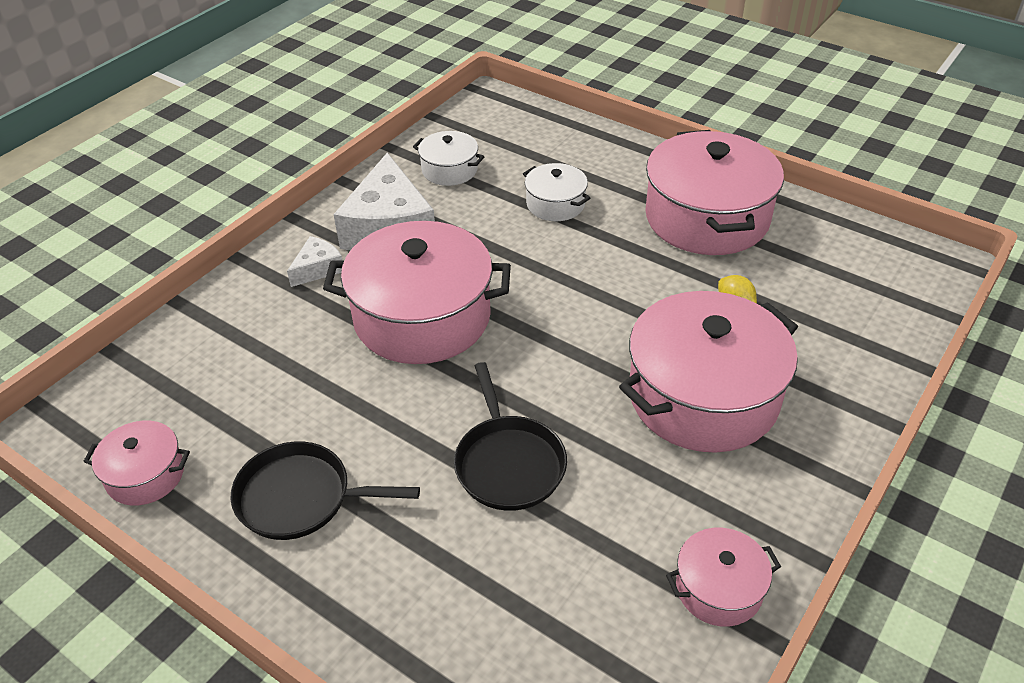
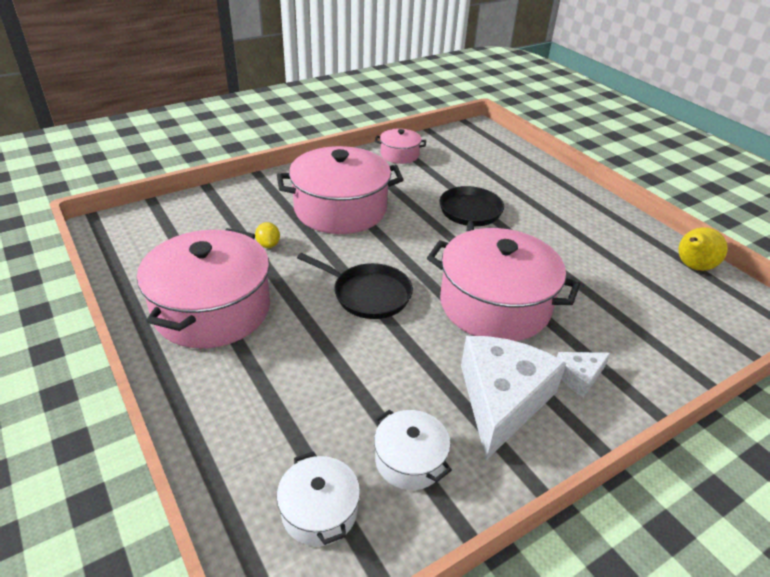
camera: 160 degrees left, 5 degrees down
pink pot [84,421,190,506] -> yellow pear [678,227,728,271]
black pan [230,441,420,540] -> black pan moved to [297,253,413,319]
white pot [523,163,590,221] -> white pot moved to [277,451,360,546]

